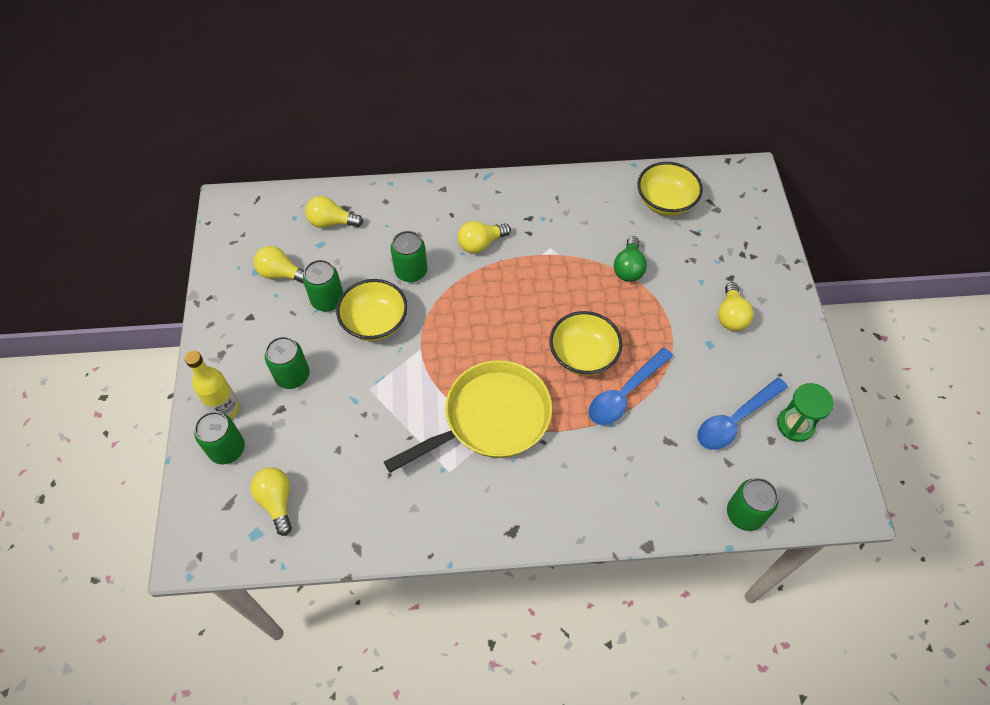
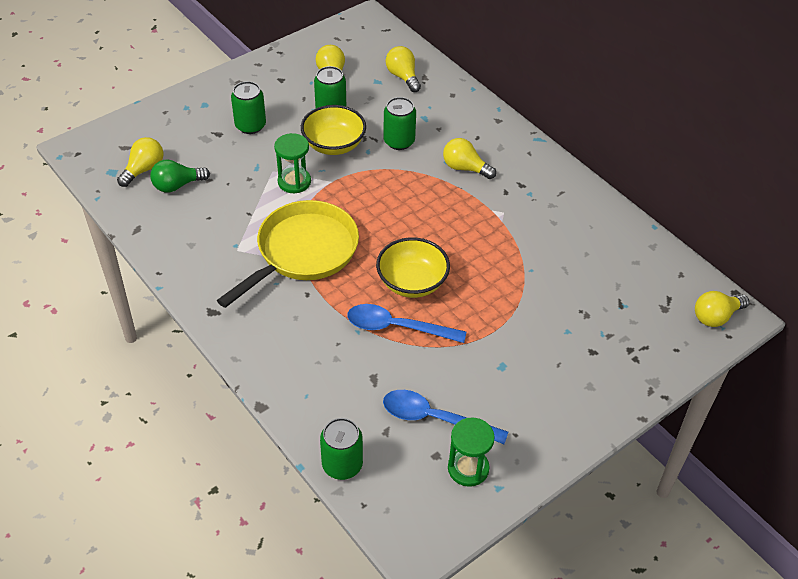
camera: 55 degrees right, 10 degrees down
yellow bottle [185,351,240,419] -> none
green can [194,412,245,464] -> none
yellow pan [384,360,552,473] -> yellow pan turned 75 degrees counterclockwise [217,200,359,308]
green light bulb [614,236,647,282] -> green light bulb moved to [150,159,210,193]
yellow bowl [637,162,703,216] -> none
yellow light bulb [718,282,754,331] -> yellow light bulb moved to [695,291,749,327]
none -> green hourglass [274,133,311,193]

